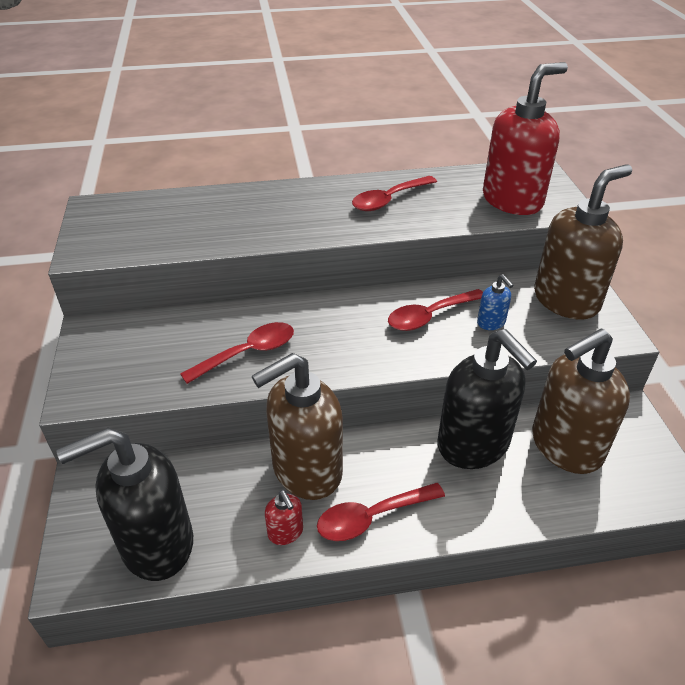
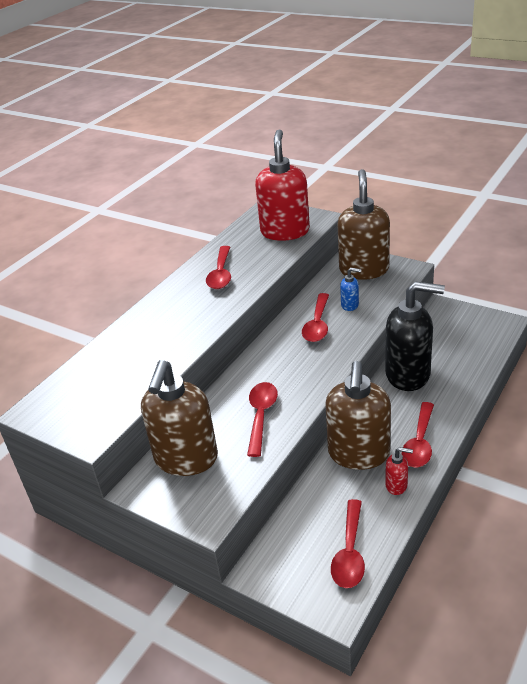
camera: 45 degrees left, 5 degrees down
black soap dispenser [57,428,193,581] -> red spoon [331,499,365,588]
brown soap dispenser [532,328,630,474] -> brown soap dispenser moved to [141,360,218,476]

